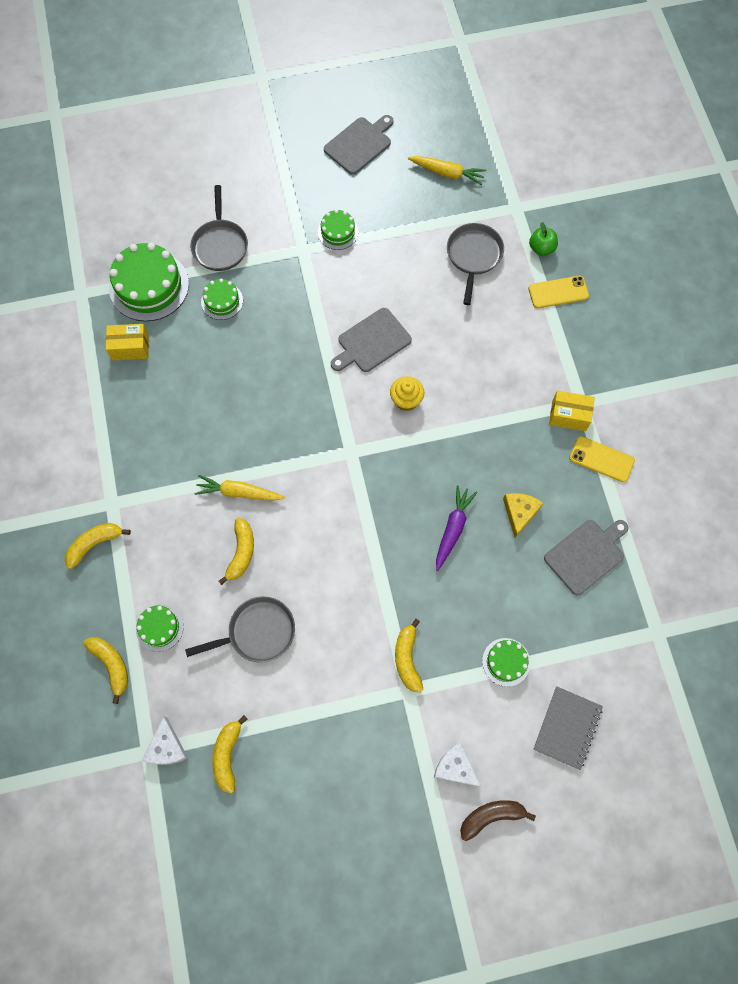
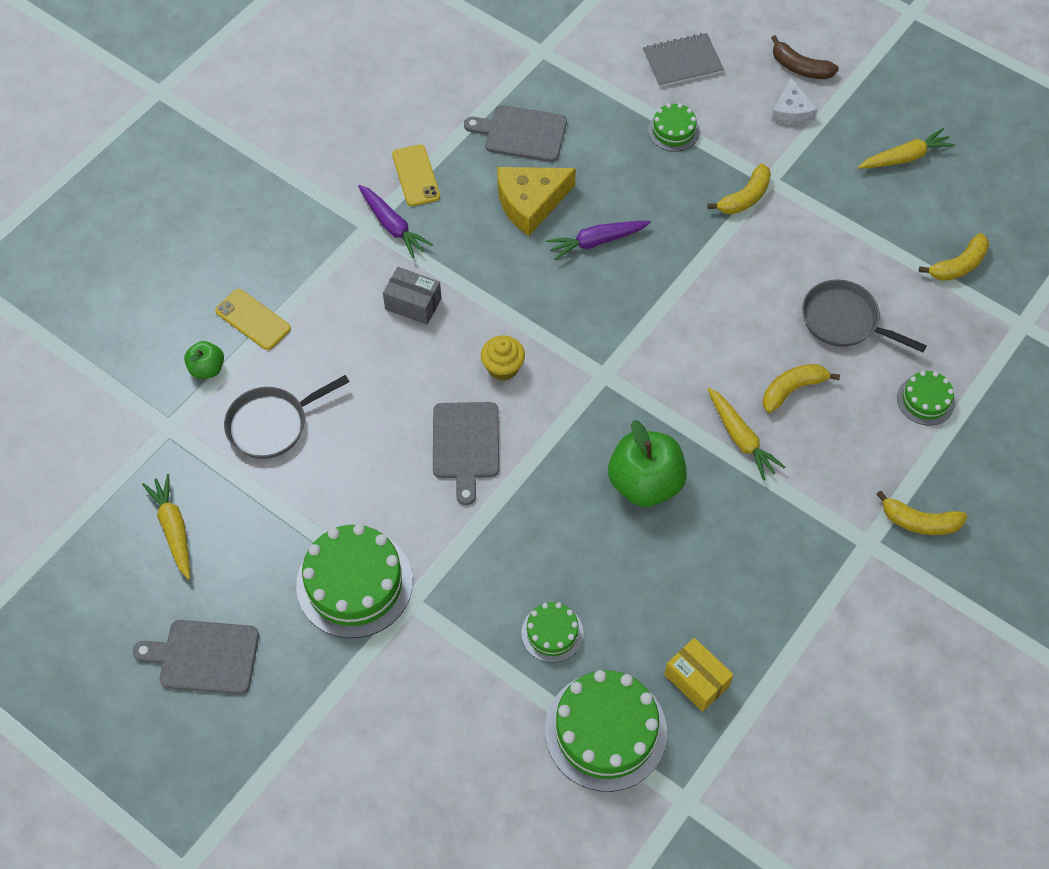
camera: 130 degrees left, 10 degrees down
yellow banana [83,637,128,704] -> none
white cheese [142,716,188,765] -> none
grey pan [190,185,248,271] -> none
green cake [318,209,358,250] -> green cake [296,524,413,638], size x1.91
grey cutting board [331,308,412,372] -> grey cutting board turned 75 degrees clockwise [433,402,499,505]
yellow cheese [503,493,544,538] -> yellow cheese [497,167,576,236], size x1.59
yellow box [549,391,595,431] -> purple carrot [358,185,433,258]
none -> grey box [383,267,442,325]
none -> green apple [608,420,687,507]
none -> yellow carrot [858,128,955,169]

